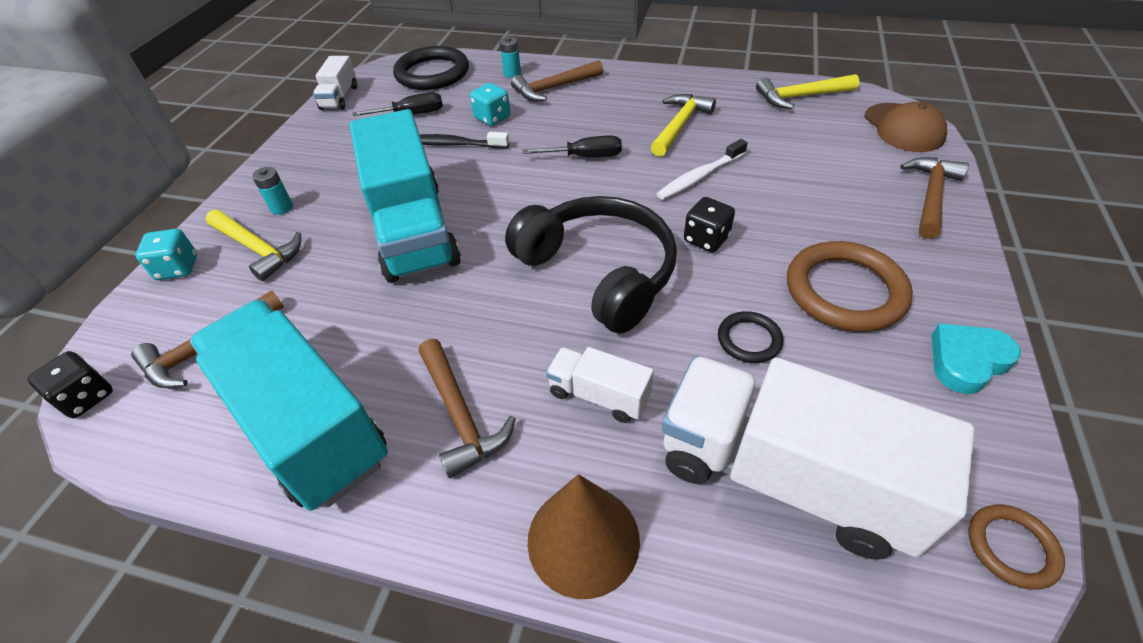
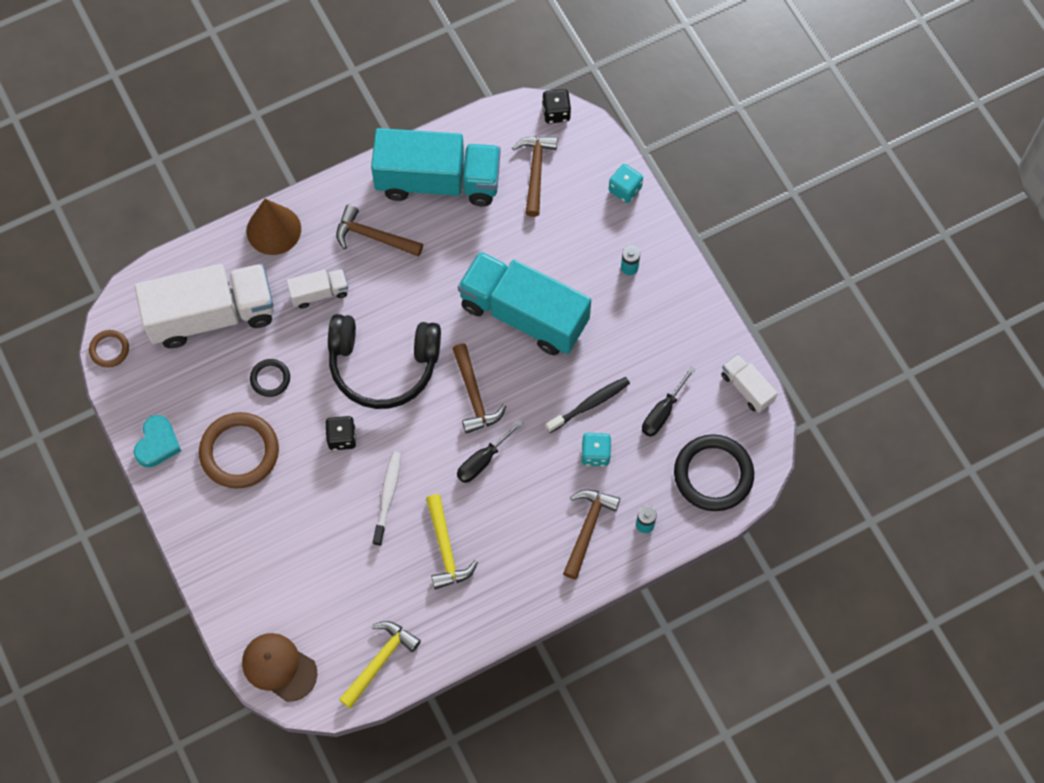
camera: 135 degrees right, 20 degrees up
yellow hammer [206,210,301,281] -> none
brown hammer [900,157,969,239] -> brown hammer moved to [453,343,506,434]

